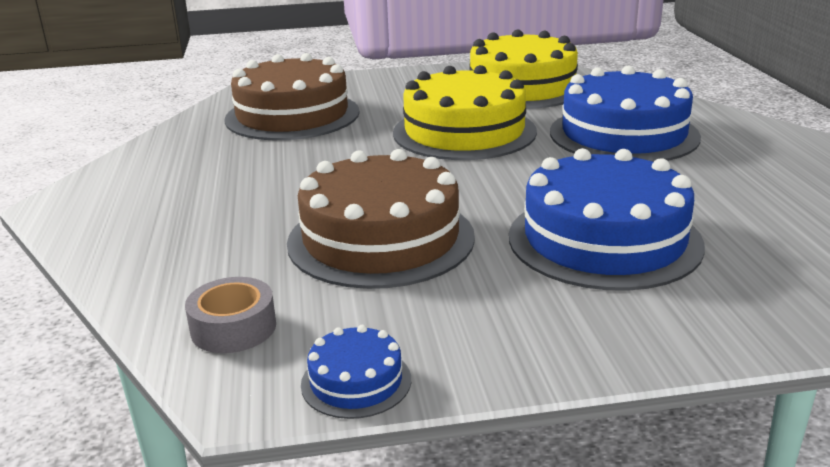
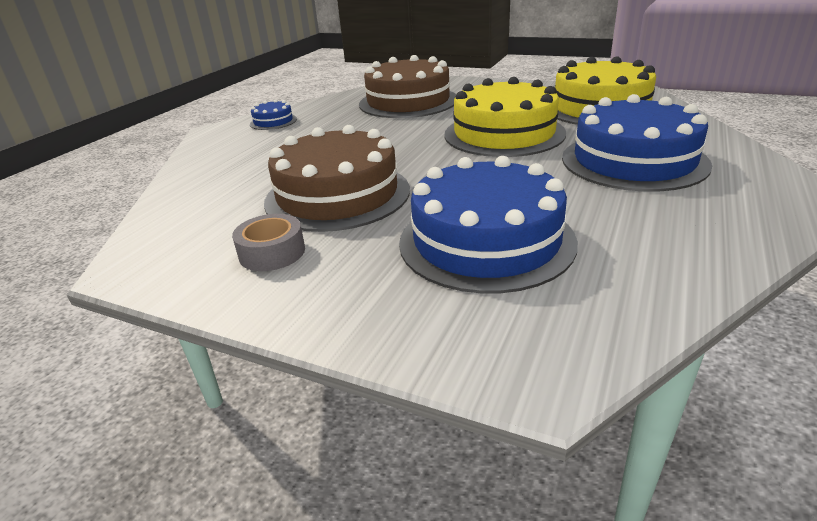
camera: 35 degrees right, 5 degrees up
grey tape [185,277,276,353] -> grey tape moved to [232,214,305,271]
blue cake [301,325,411,419] -> blue cake moved to [250,99,297,130]

